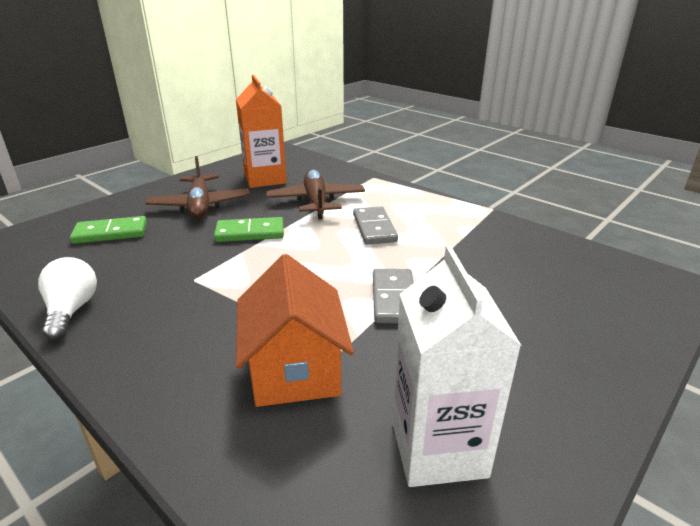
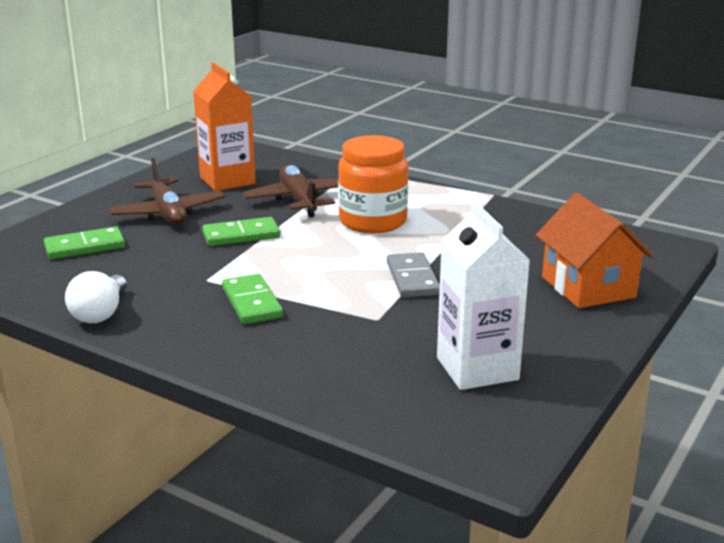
camera: 10 degrees left, 5 degrees down
white light bulb [38,257,97,340] -> white light bulb turned 150 degrees counterclockwise [65,271,127,323]
orange house [236,254,354,407] -> orange house moved to [536,193,653,308]
grey domino [353,206,398,245] -> orange jar [338,135,409,233]
none -> green domino [222,274,283,324]

